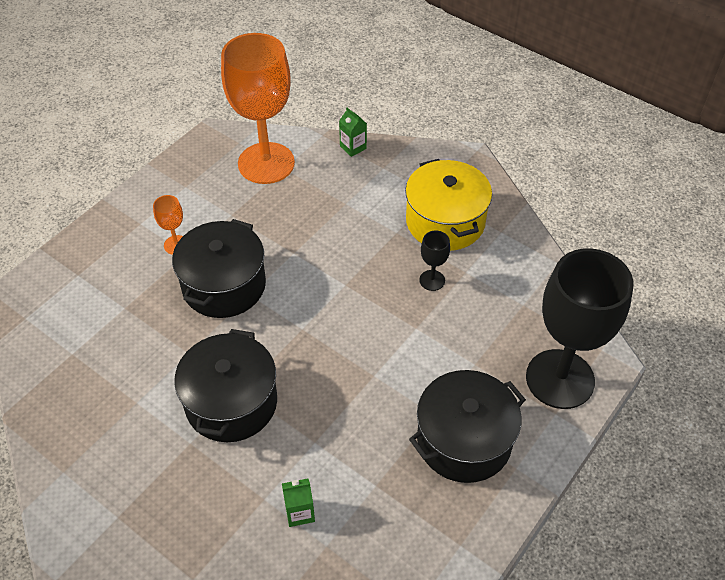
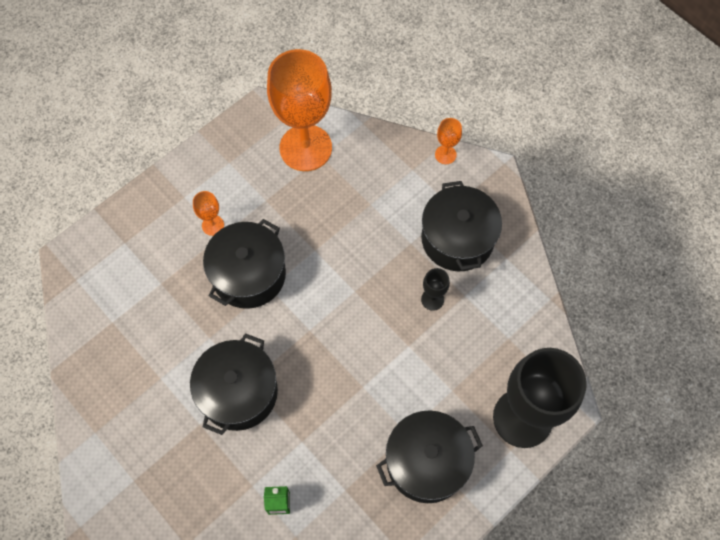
camera: 10 degrees right, 15 degrees up
green carton [339,107,367,157] -> none
yellow pot [405,159,492,251] -> black pot [421,181,502,271]
none -> orange goblet [435,118,462,164]

